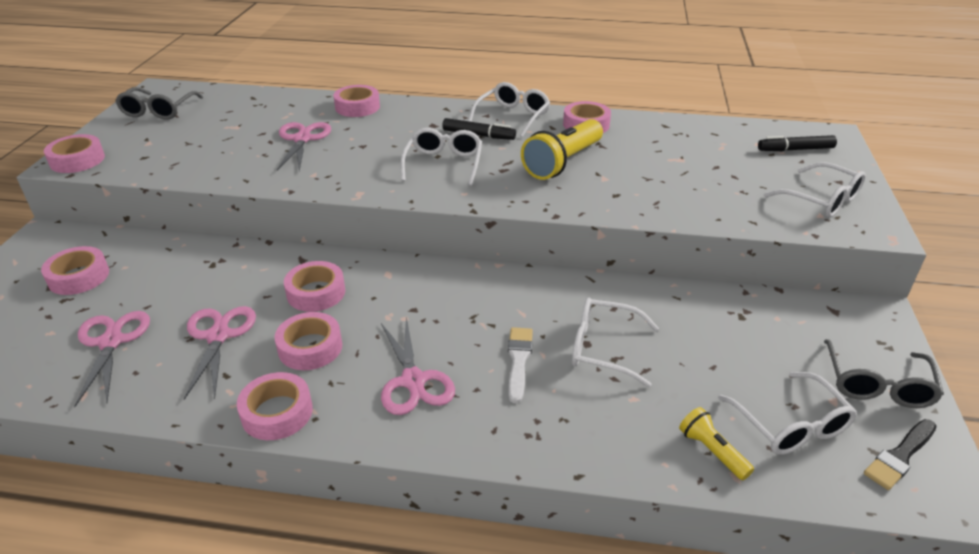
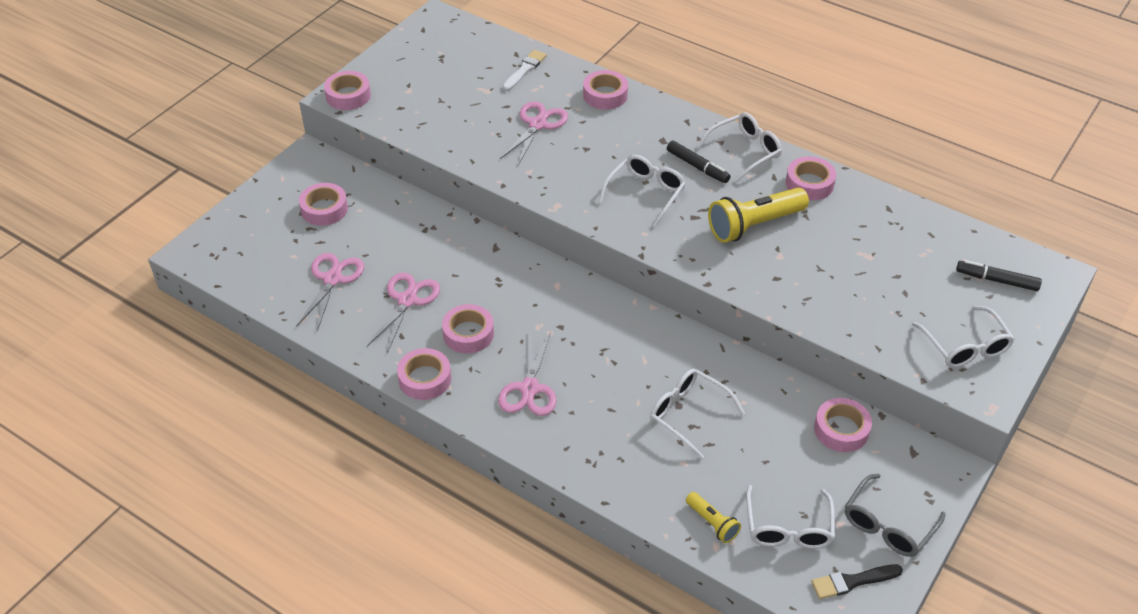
camera: 25 degrees right, 10 degrees up
grey glasses [115,87,203,120] -> none
pink tape [284,261,345,312] -> pink tape moved to [814,398,872,452]
white brush [508,327,533,403] -> white brush moved to [502,50,547,91]
yellow flashlight [679,407,754,480] -> yellow flashlight turned 150 degrees clockwise [686,492,741,543]

